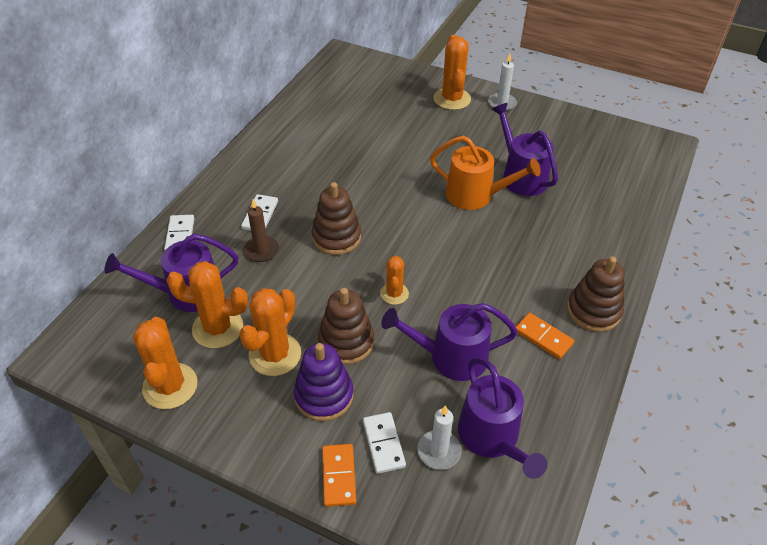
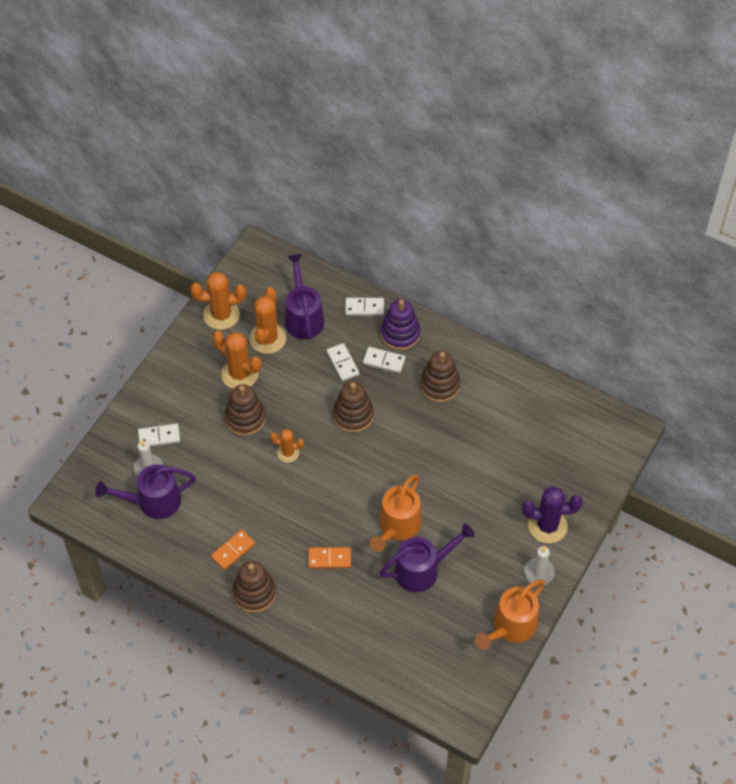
camera: 95 degrees right, 10 degrees up
brown candle [244,199,279,262] -> white domino [326,343,360,381]
purple stacking toy [294,343,354,421] -> purple stacking toy moved to [381,299,421,351]
orange domino [322,444,356,507] -> orange domino moved to [308,547,351,568]
purple watering can [381,303,518,381] -> none
orange cactus [434,35,471,110] -> purple cactus [522,486,583,543]
none -> brown stacking toy [420,351,461,402]
none -> orange watering can [475,580,545,650]

